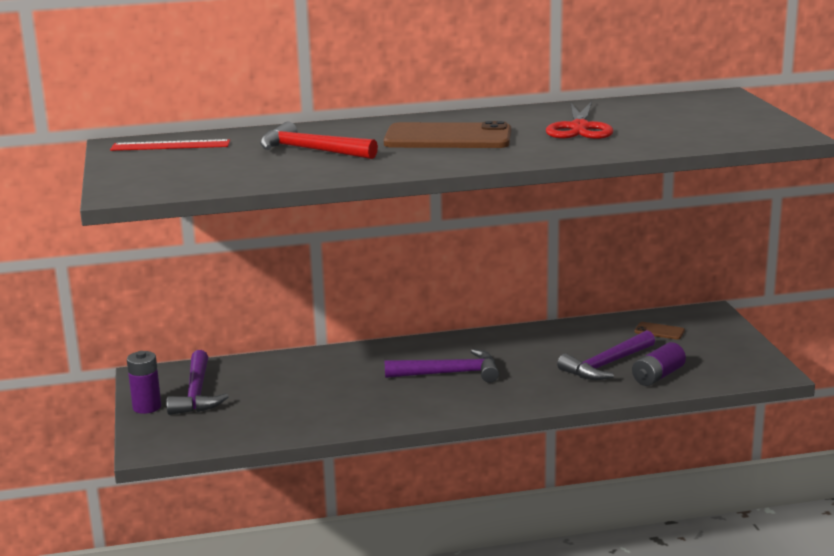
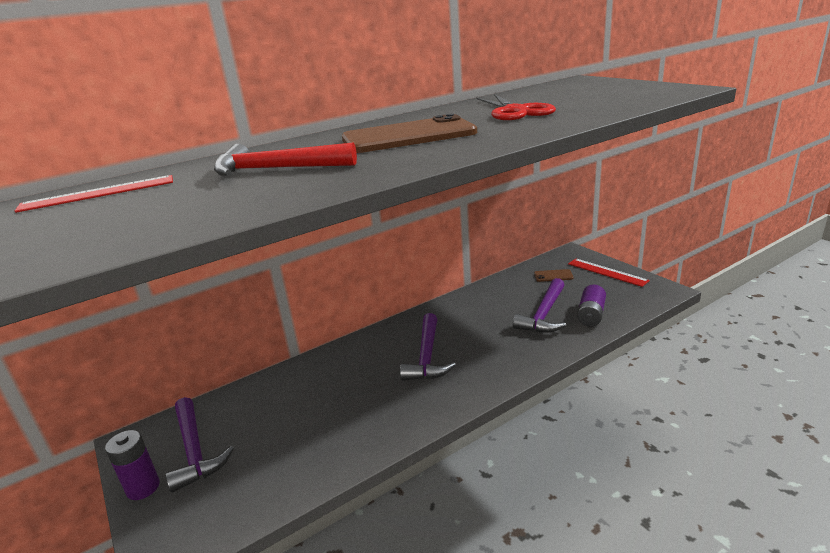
camera: 20 degrees left, 5 degrees up
purple hammer [385,349,499,383] -> purple hammer turned 120 degrees clockwise [400,313,456,381]
none -> red ruler [568,259,650,287]

